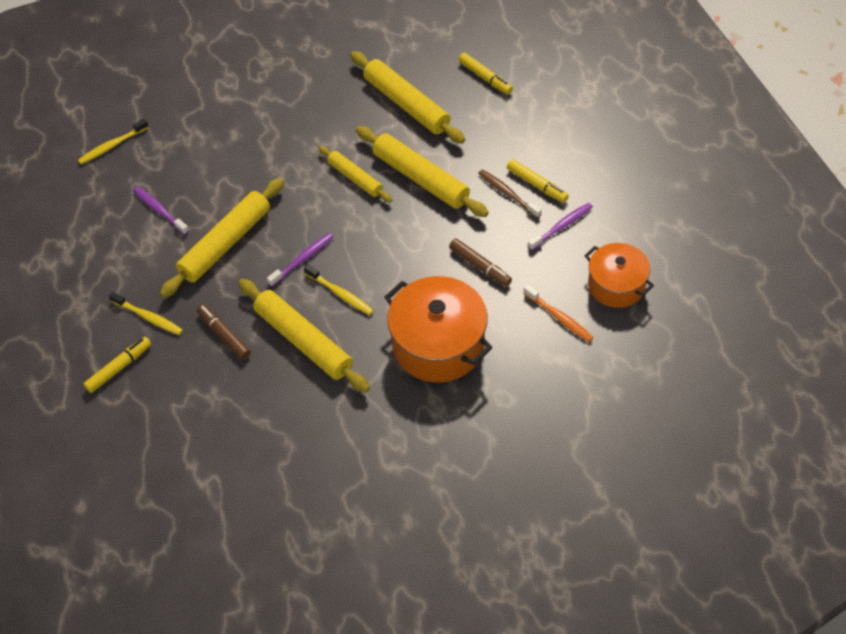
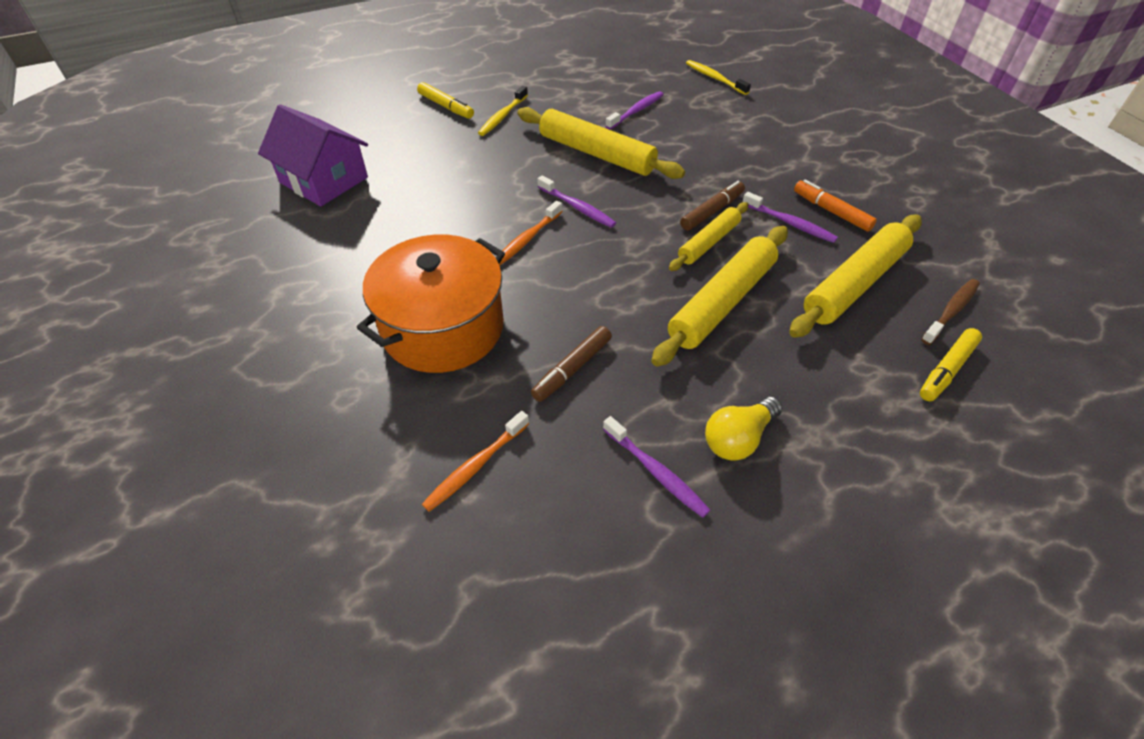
camera: 85 degrees right, 5 degrees down
brown marker [197,304,251,360] -> brown marker moved to [680,181,745,231]
yellow rolling pin [238,279,370,393] -> none
yellow toothbrush [304,264,374,315] -> orange toothbrush [499,201,563,266]
brown toothbrush [478,169,542,218] -> brown toothbrush moved to [921,279,980,345]
yellow marker [507,159,569,203] -> yellow light bulb [705,397,782,461]
orange pot [585,243,654,308] -> none
none -> purple house [258,104,368,206]
none -> purple toothbrush [743,192,838,243]
none -> orange marker [794,180,877,232]

